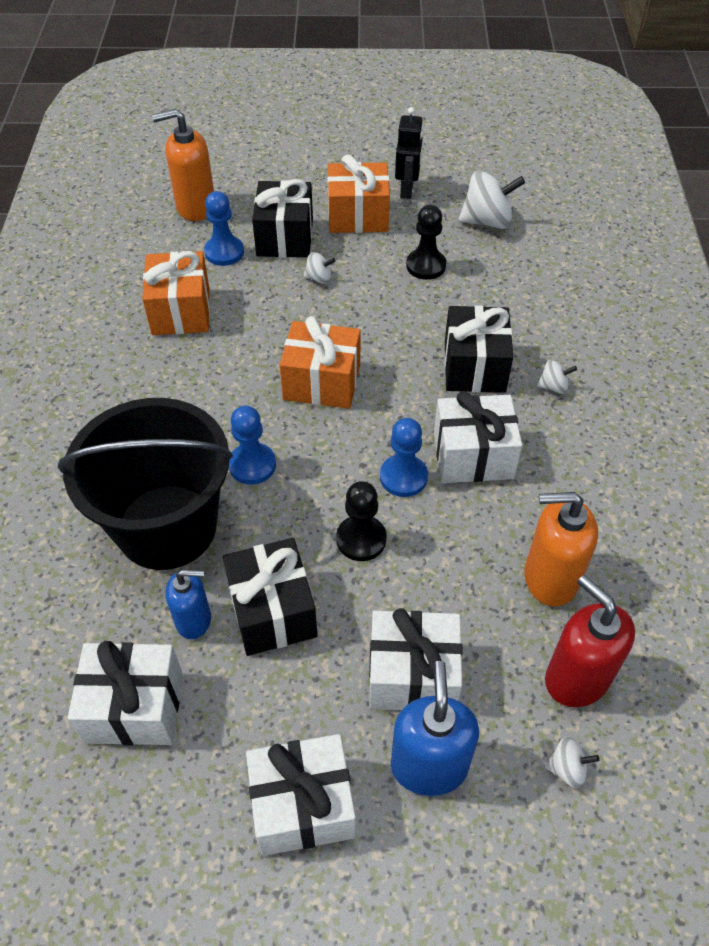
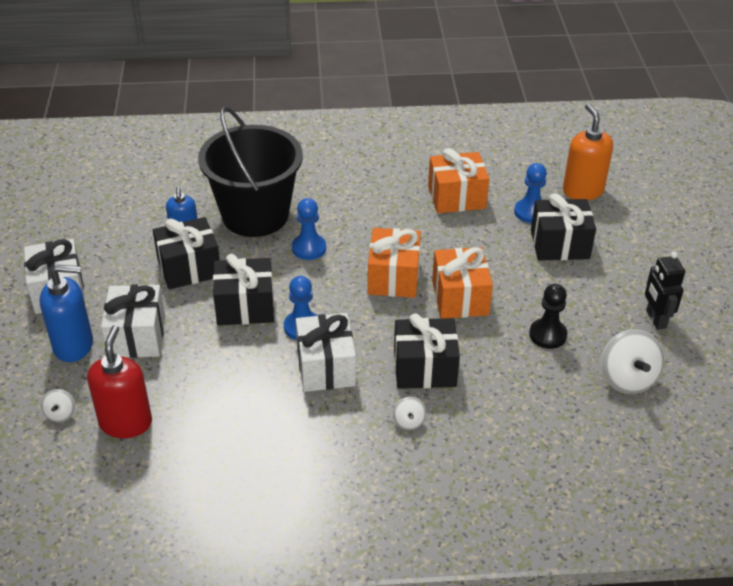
camera: 85 degrees right, 10 degrees down
white gift [68,641,183,745] -> none
white spinning top [304,252,335,284] -> none
orange gift [328,155,390,233] -> orange gift moved to [432,247,493,319]
black pawn [336,482,387,561] -> black gift [213,254,274,326]
black robot [395,107,423,199] -> black robot turned 75 degrees clockwise [645,252,685,330]
orange soap dispenser [524,492,598,607] -> none
red soap dispenser [545,575,635,707] -> red soap dispenser turned 45 degrees counterclockwise [87,325,152,438]

